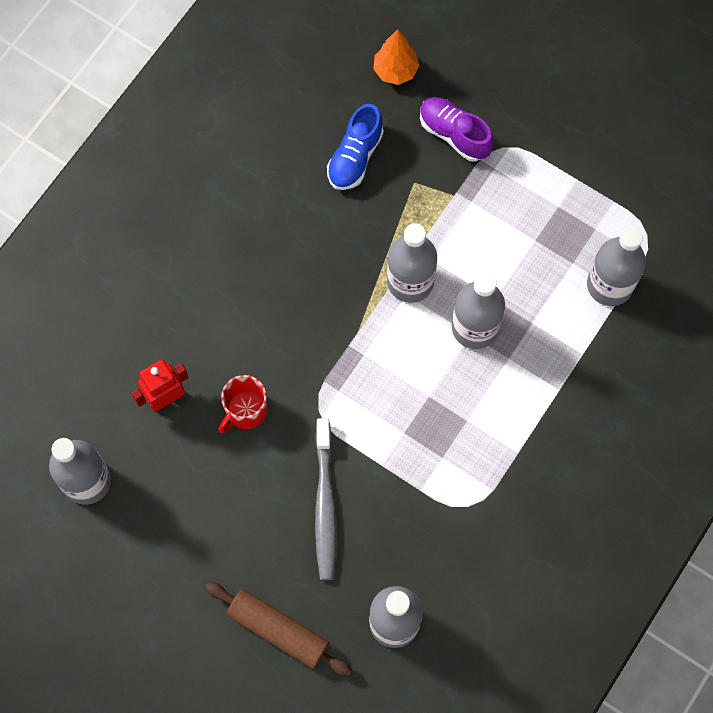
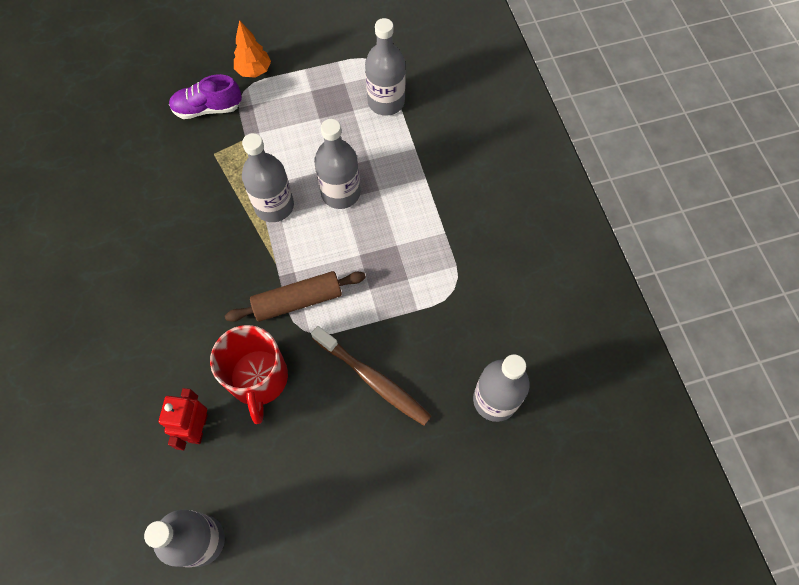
camera: 50 degrees left, 5 degrees down
brown rolling pin [205,582,352,677] -> brown rolling pin moved to [225,271,366,322]
red mug [219,375,268,433] -> red mug [210,325,288,424], size x1.55
grey toothbrush [315,418,337,580] -> brown toothbrush [311,326,431,426]
blue shoe [327,104,384,190] -> none
orange tree [373,29,420,85] -> orange tree moved to [234,20,271,78]

